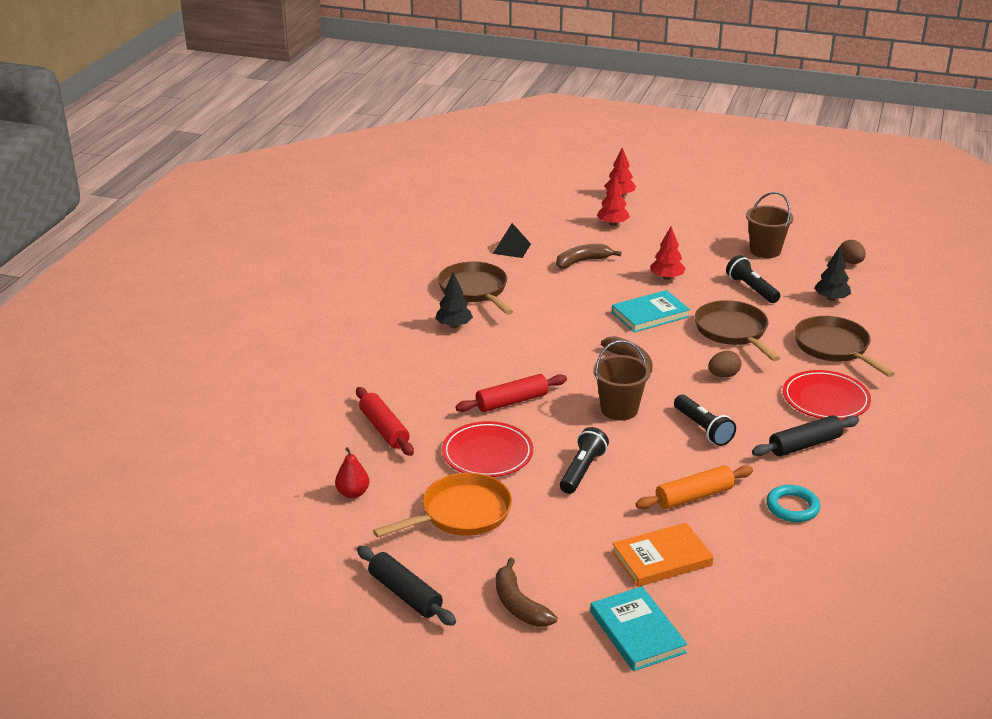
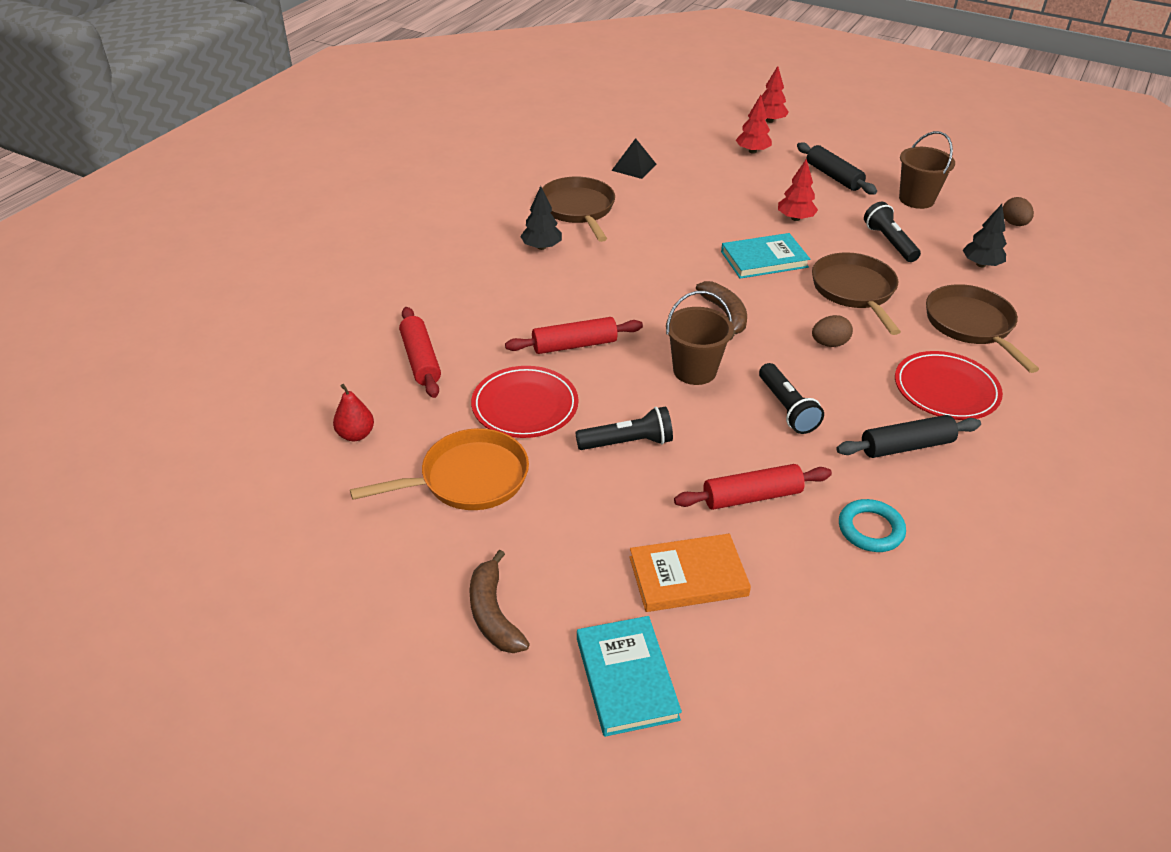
camera: 10 degrees right, 10 degrees up
black rolling pin [357,546,456,626] -> black rolling pin moved to [797,142,877,195]
brown banana [556,244,621,269] -> none
black flashlight [560,427,609,494] -> black flashlight turned 45 degrees clockwise [575,406,673,450]
orange rolling pin [635,465,753,509] -> red rolling pin [674,464,832,510]

